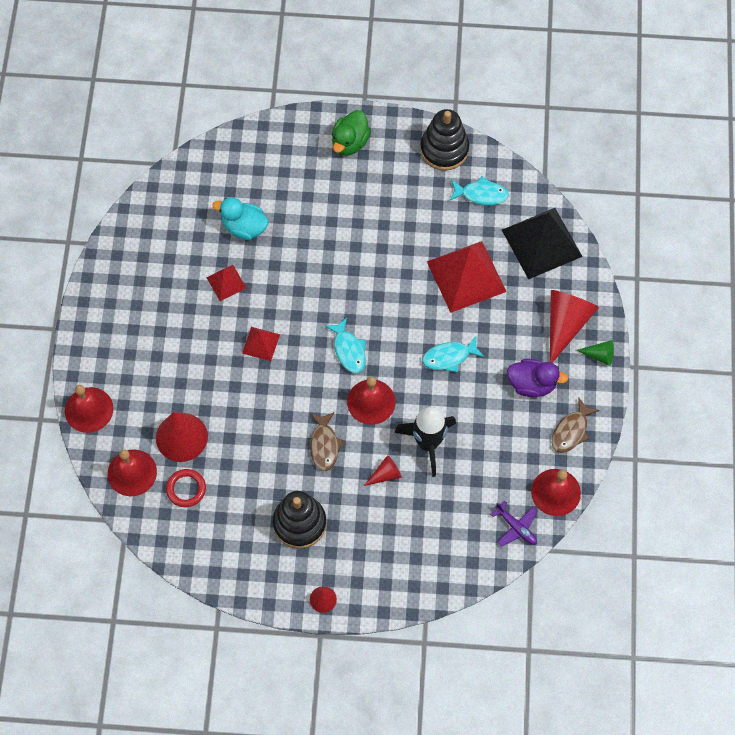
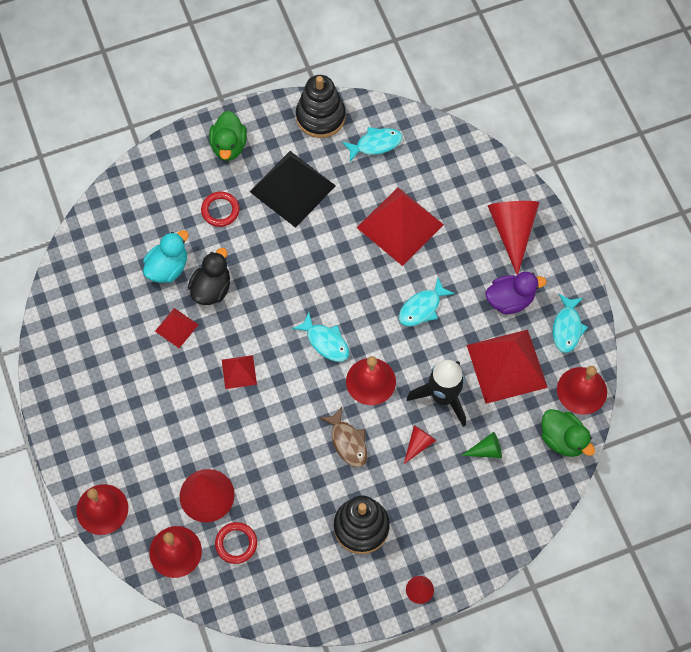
camera: 25 degrees left, 0 degrees up
turquoise duck [212,197,269,240] -> turquoise duck turned 135 degrees clockwise [143,230,189,283]
purple plane [491,501,537,546] -> green duck [541,409,595,457]
black pyramid [502,208,583,280] -> black pyramid moved to [250,151,336,228]
brown fish [552,397,600,453] -> turquoise fish [553,294,588,353]
green cone [576,340,614,366] -> green cone moved to [461,432,502,458]
none -> black duck [188,248,230,305]
none -> red ring [201,191,240,227]
none -> red pyramid [467,330,548,404]

